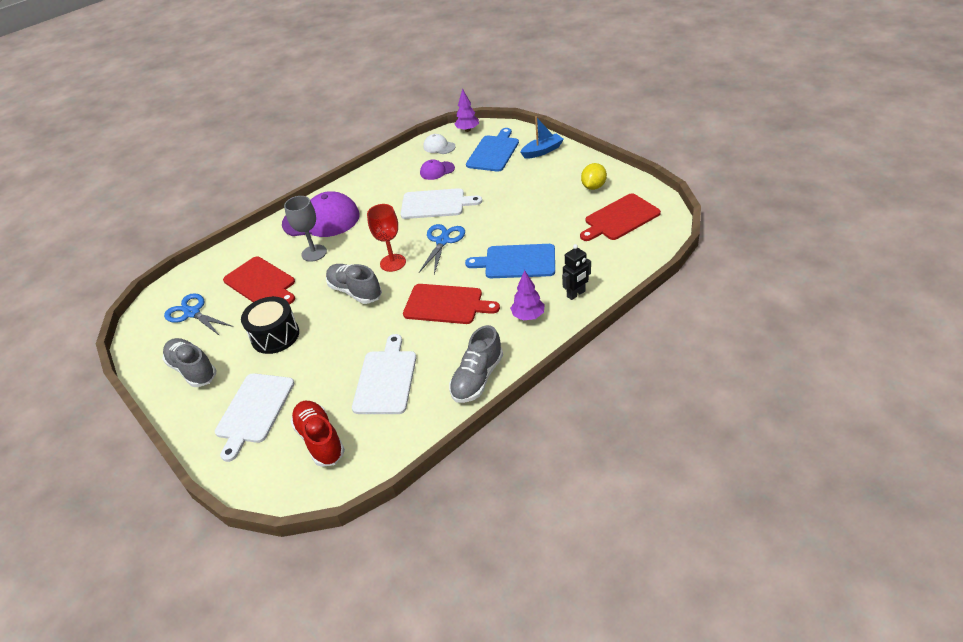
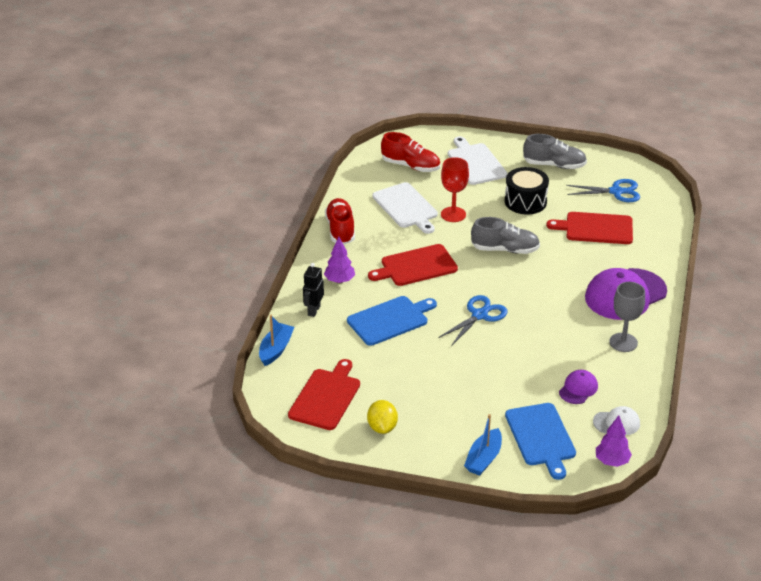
camera: 140 degrees right, 5 degrees down
grey goblet [284,196,327,262] -> grey goblet moved to [609,282,645,352]
red goblet [367,204,406,272] -> red goblet moved to [441,157,469,222]
white cutting board [401,188,482,219] -> none
blue scissors [419,224,465,274] -> blue scissors turned 120 degrees counterclockwise [438,295,508,346]
grey shoe [449,325,503,403] -> red shoe [325,198,355,245]
none -> blue boat [259,315,294,366]

